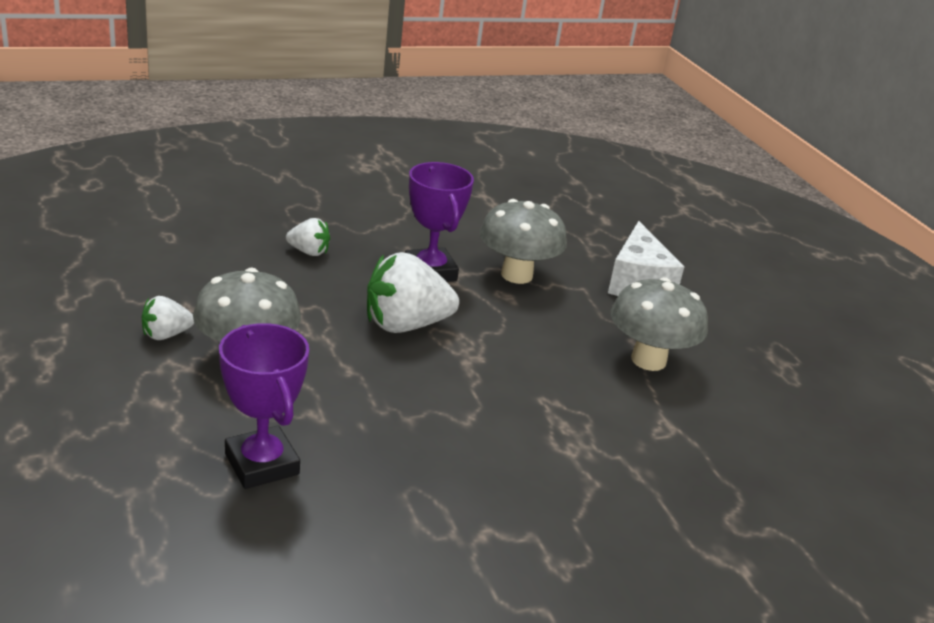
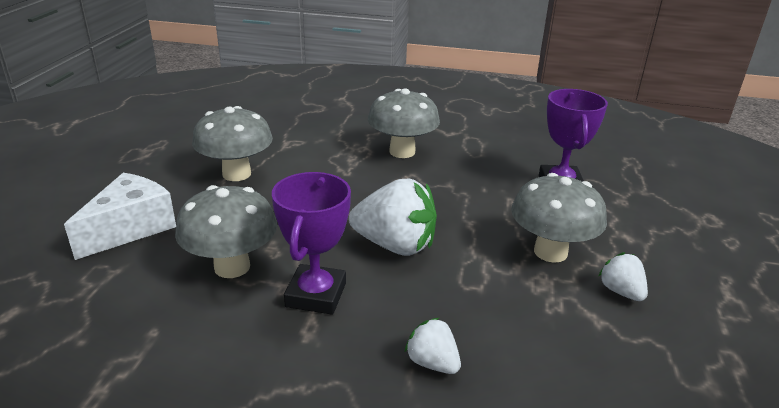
camera: 145 degrees left, 0 degrees up
white strawberry [141,296,194,340] -> white strawberry turned 120 degrees counterclockwise [598,252,648,301]
none -> grey mushroom [368,89,440,158]

